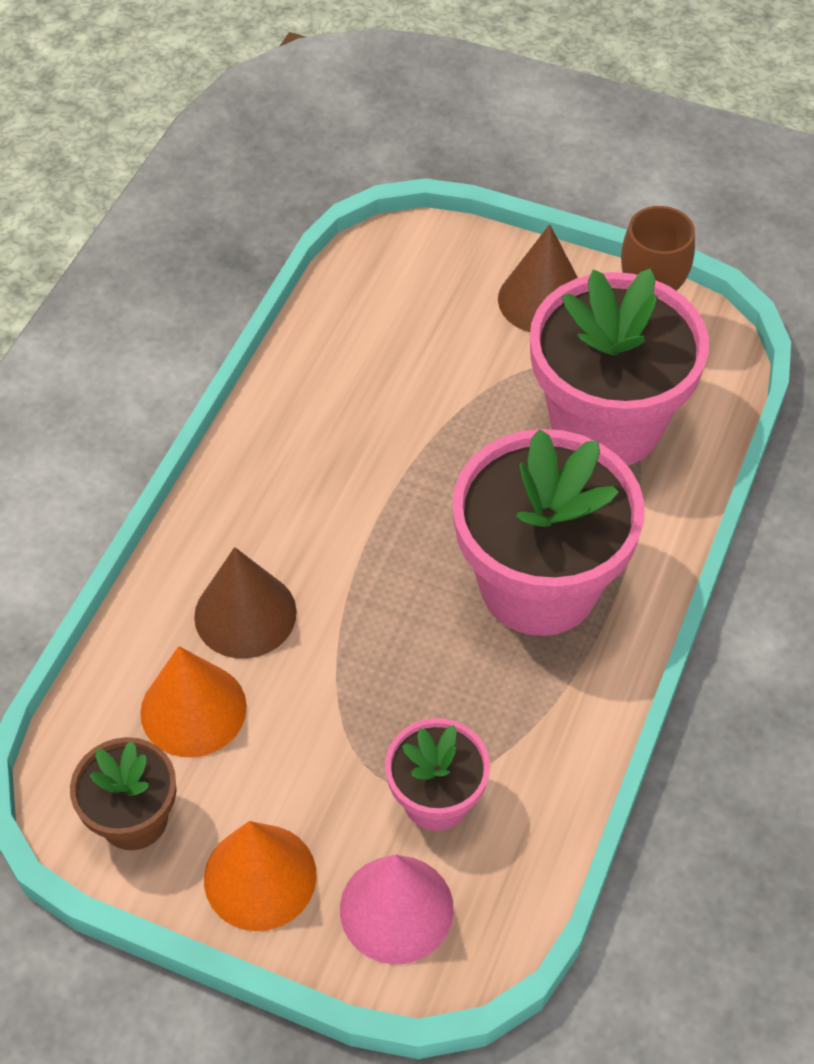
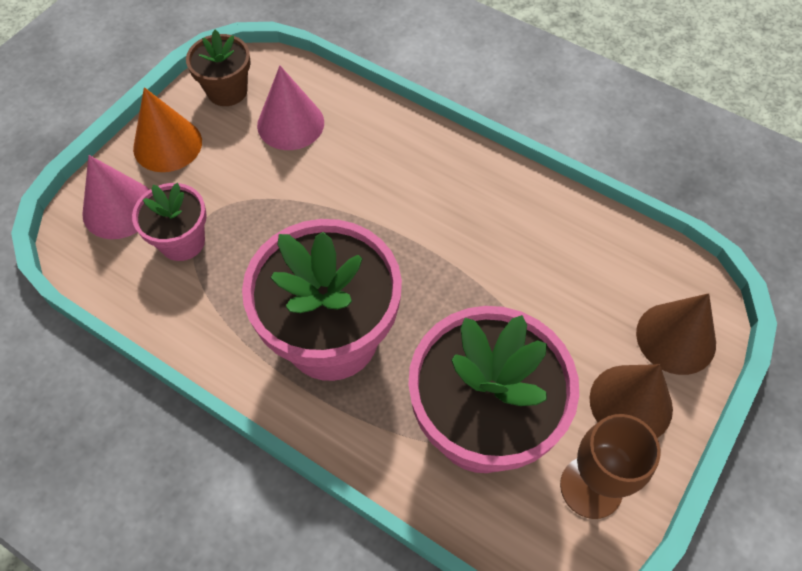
camera: 100 degrees right, 5 degrees up
orange cone [140,646,247,757] -> pink cone [257,66,324,150]
brown cone [194,547,297,659] -> brown cone moved to [636,293,716,375]

